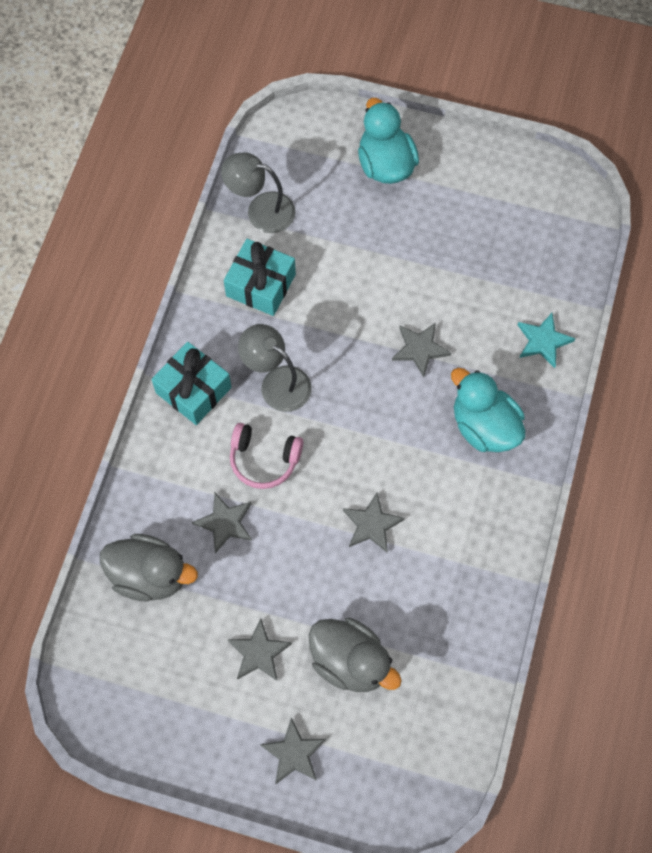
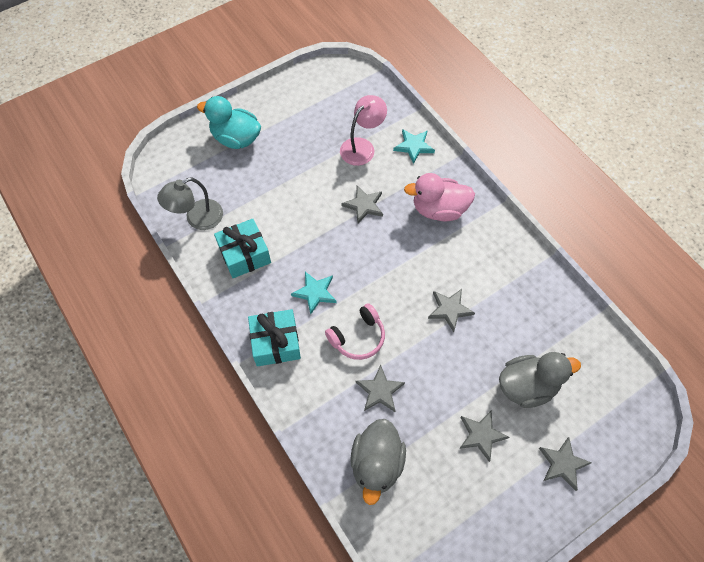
camera: 50 degrees left, 5 degrees down
grey duck [100,534,198,601] -> grey duck turned 135 degrees clockwise [350,419,406,505]
grey lamp [238,324,312,412] -> turquoise star [291,272,337,315]
turquoise duck [451,368,525,452] -> pink duck [404,173,475,221]
none -> pink lamp [340,95,387,166]

